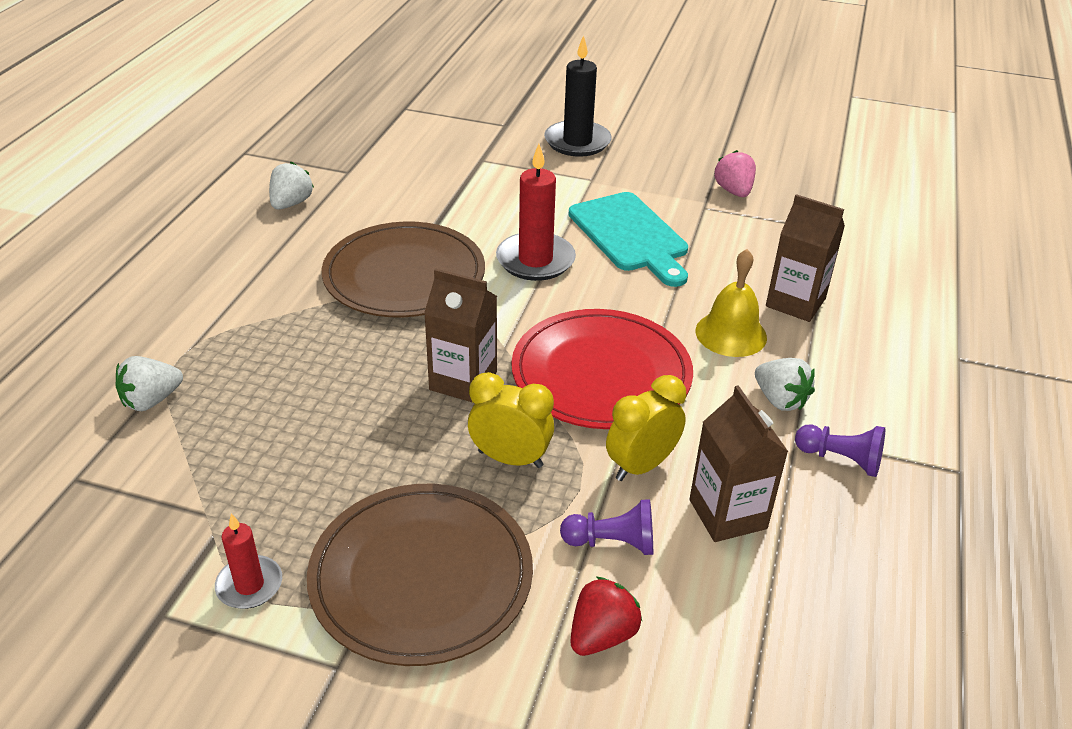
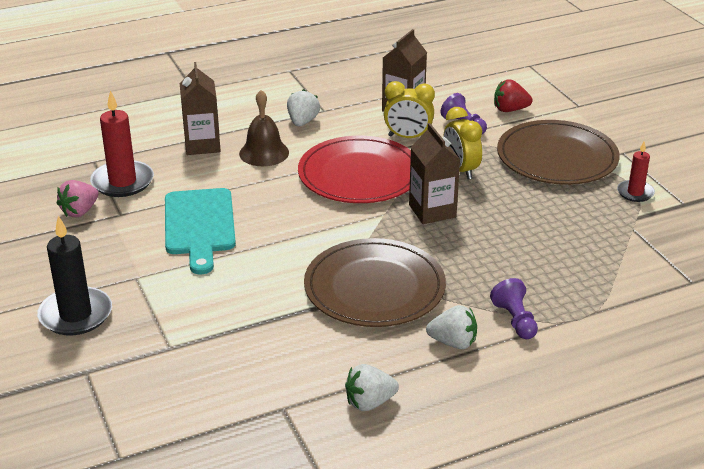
camera: 130 degrees left, 5 degrees down
white strawberry [115,356,183,411] -> white strawberry moved to [426,305,477,349]
red candle [496,144,576,281] -> red candle moved to [90,91,154,197]
turquoise cutting board [569,192,688,287] -> turquoise cutting board turned 150 degrees clockwise [165,188,236,274]
yellow bell [696,249,767,357] -> brown bell [239,90,289,166]
purple pawn [795,424,885,477] -> purple pawn moved to [490,278,538,339]

